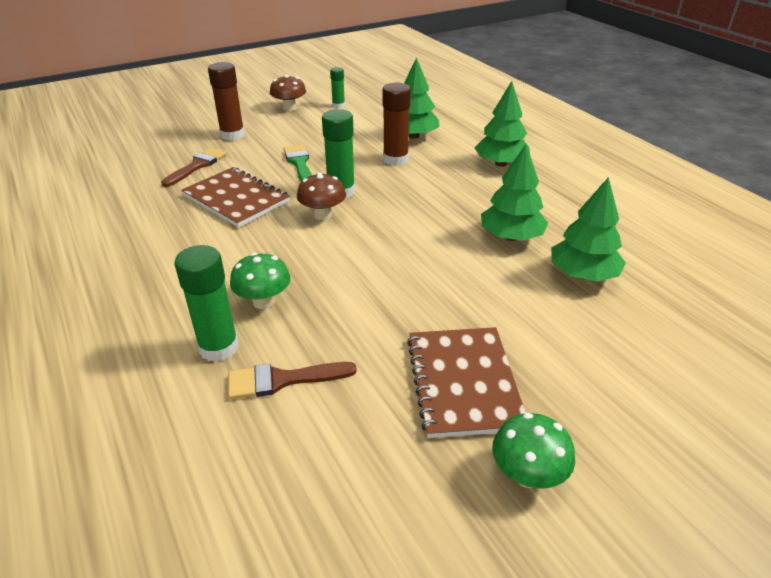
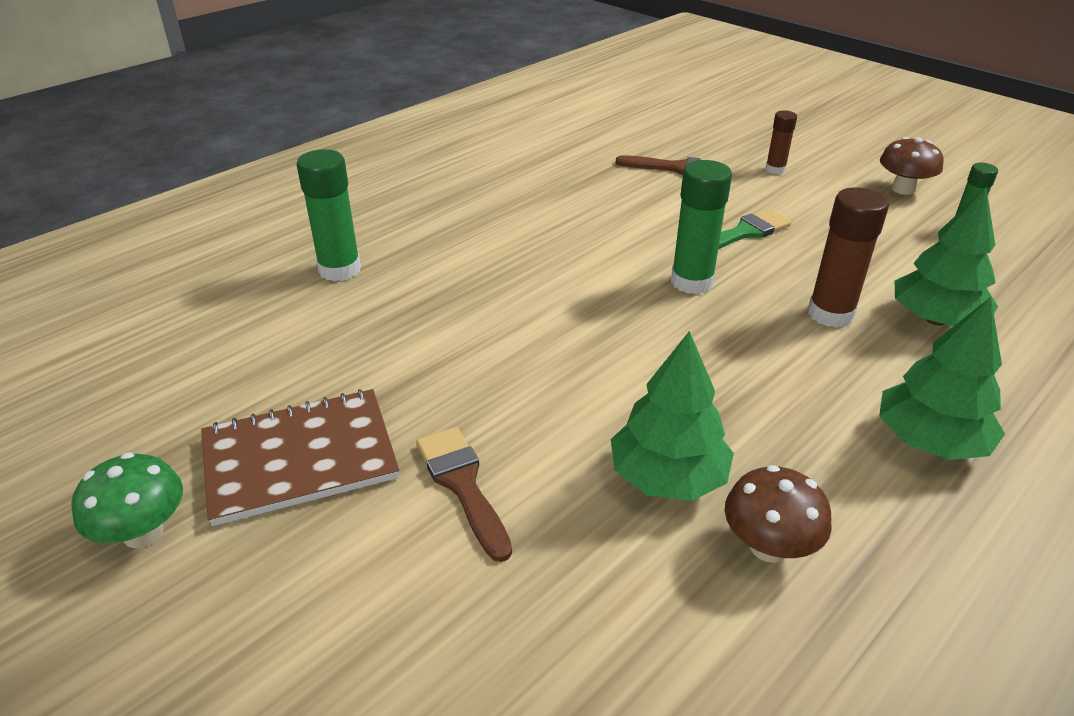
camera: 75 degrees right, 0 degrees up
brown notebook [181,167,290,227] -> none
brown glue stick [208,62,245,140] -> brown glue stick [765,110,797,174], size x0.58
brown brush [228,362,357,399] -> brown brush moved to [416,427,512,562]
green mushroom [230,253,290,309] -> none
brown mushroom [297,172,346,220] -> brown mushroom moved to [725,465,832,563]
green tree [551,177,626,282] -> none

